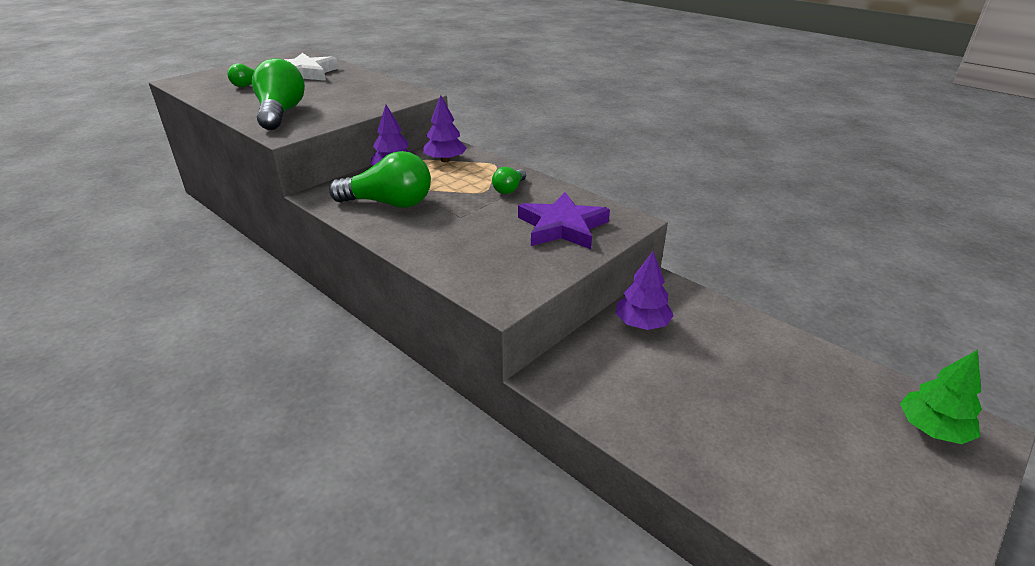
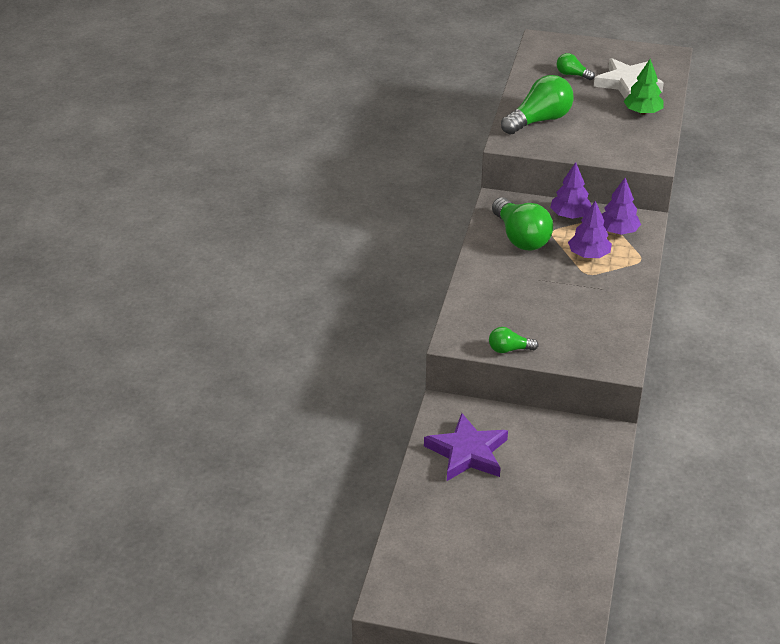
camera: 60 degrees right, 5 degrees up
green light bulb [492,167,526,194] -> green light bulb moved to [489,327,539,353]
purple star [518,192,610,249] -> purple star moved to [424,413,508,481]
purple tree [616,252,674,330] -> purple tree moved to [568,201,612,258]
green tree [900,350,982,444] -> green tree moved to [624,59,664,115]

